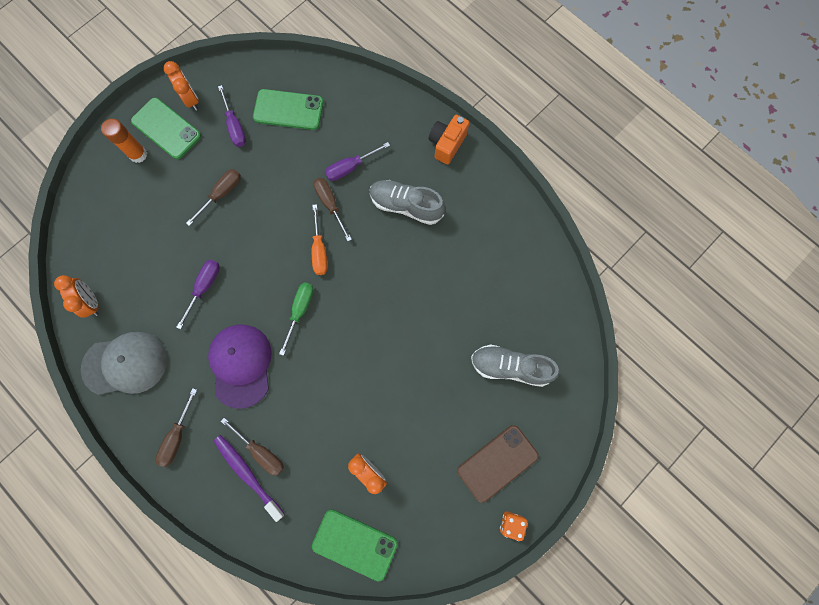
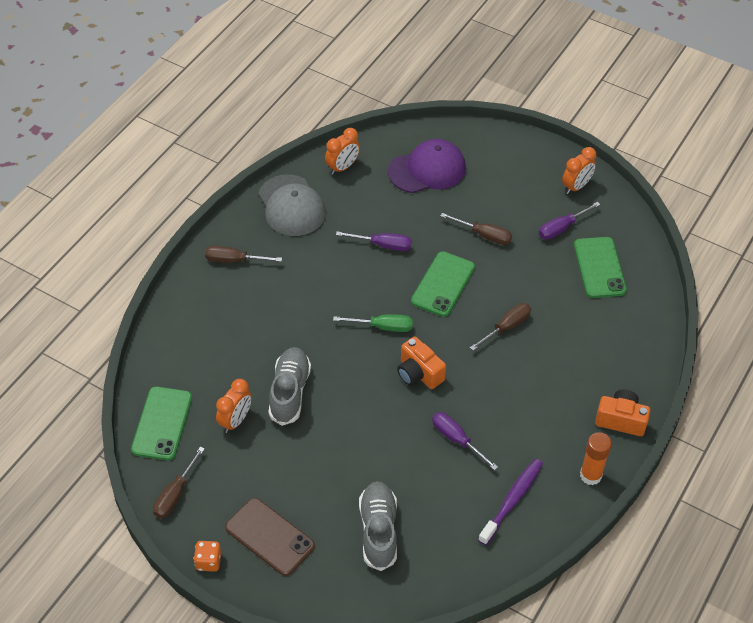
camera: 75 degrees right, 25 degrees down
orange glue stick [101,119,147,163] -> orange glue stick moved to [580,432,612,485]
green phone [131,98,201,159] -> green phone moved to [411,251,475,317]
purple cap [208,325,272,409] -> purple cap moved to [388,139,466,193]
purple toothbrush [214,435,285,522] -> purple toothbrush moved to [478,459,543,545]
brown screwdriver [221,418,284,476] -> brown screwdriver moved to [153,447,205,518]
orange screwdriver [312,204,328,275] -> none
purple screwdriver [325,142,390,181] -> purple screwdriver moved to [432,412,498,470]
grey shoe [370,180,445,225] -> grey shoe moved to [268,347,311,426]
none -> orange camera [397,337,446,389]

